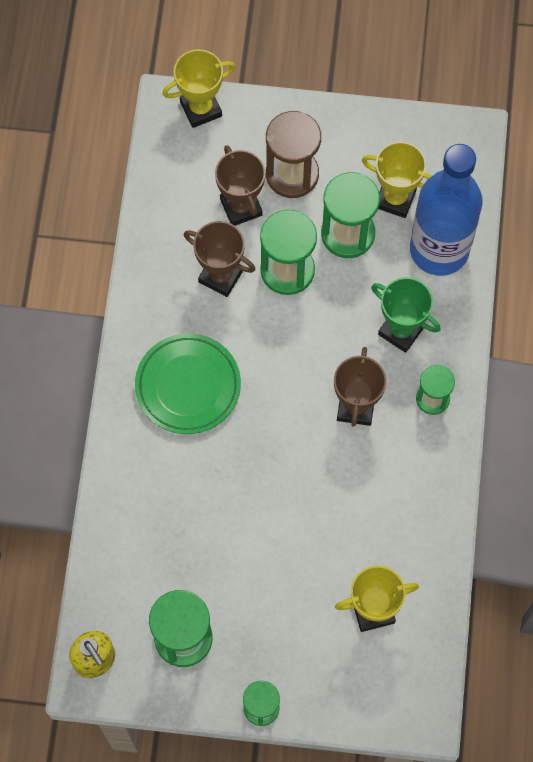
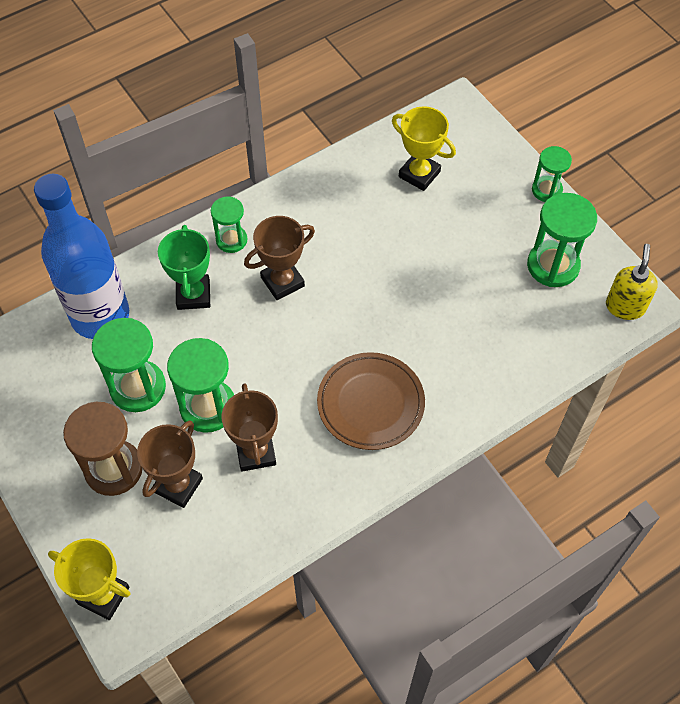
camera: 130 degrees left, 10 degrees down
green plate [135,334,241,434] -> brown plate [317,352,425,450]
yellow trophy [362,142,432,218] -> none

